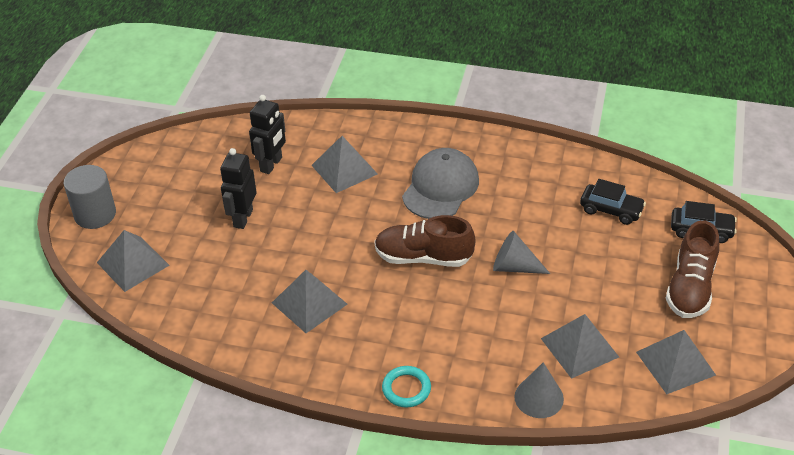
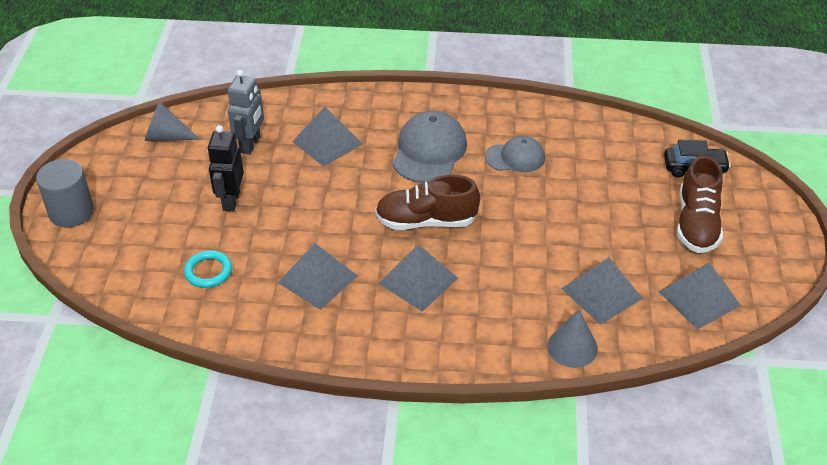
camera: 10 degrees left, 0 degrees up
grey pyramid [97,230,170,292] -> grey pyramid moved to [378,244,458,312]
black robot [249,95,286,174] -> grey robot [227,70,264,155]
turquoise ring [382,366,431,408] -> turquoise ring moved to [184,250,232,288]
grey cone [493,231,550,274] -> grey cone moved to [145,102,200,141]
black car [580,179,646,225] -> none
none -> grey cap [485,136,545,172]

